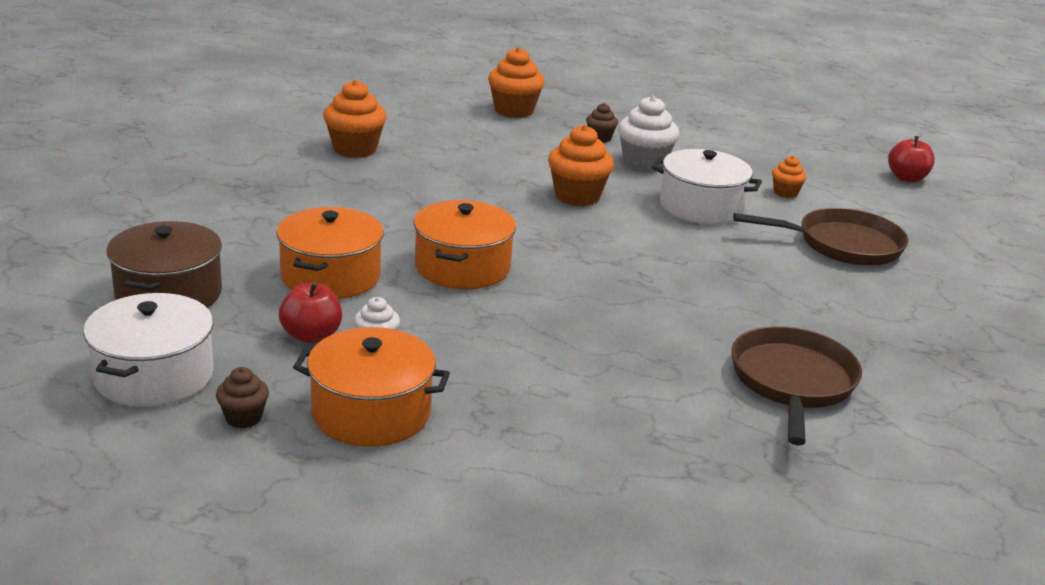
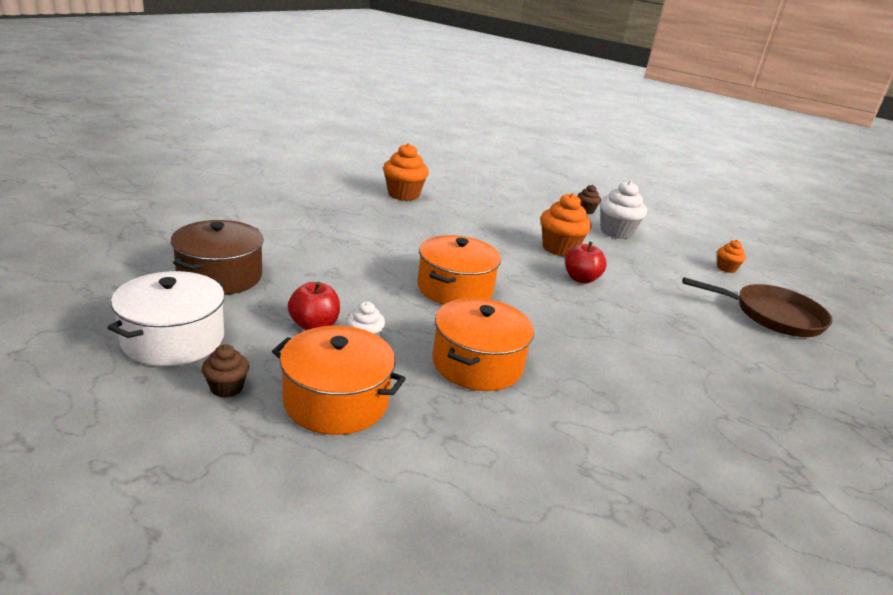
camera: 10 degrees right, 0 degrees up
orange pot [276,207,384,299] -> orange pot moved to [432,298,534,391]
orange cupcake [488,47,545,118] -> none
white pot [652,149,762,225] -> none
brown pan [731,326,862,446] -> none
red apple [888,136,935,182] -> red apple moved to [565,242,607,284]

